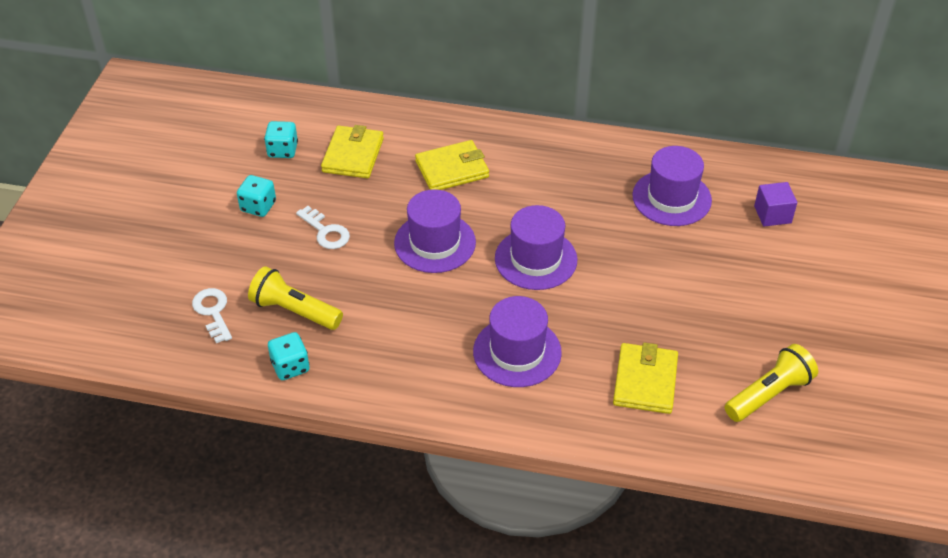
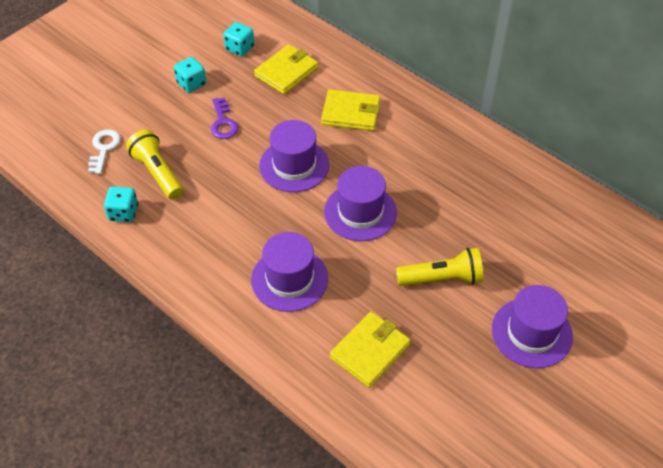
camera: 30 degrees right, 5 degrees up
white key [296,206,350,249] -> purple key [211,97,238,139]
purple hat [632,146,712,226] -> purple hat moved to [492,285,573,368]
yellow flashlight [725,344,818,422] -> yellow flashlight moved to [396,248,483,286]
purple cube [754,182,797,227] -> none

